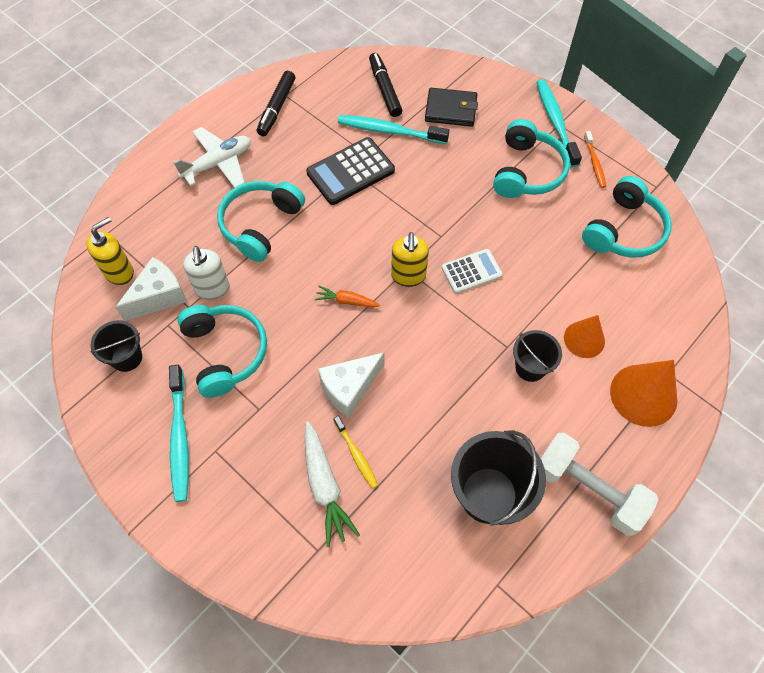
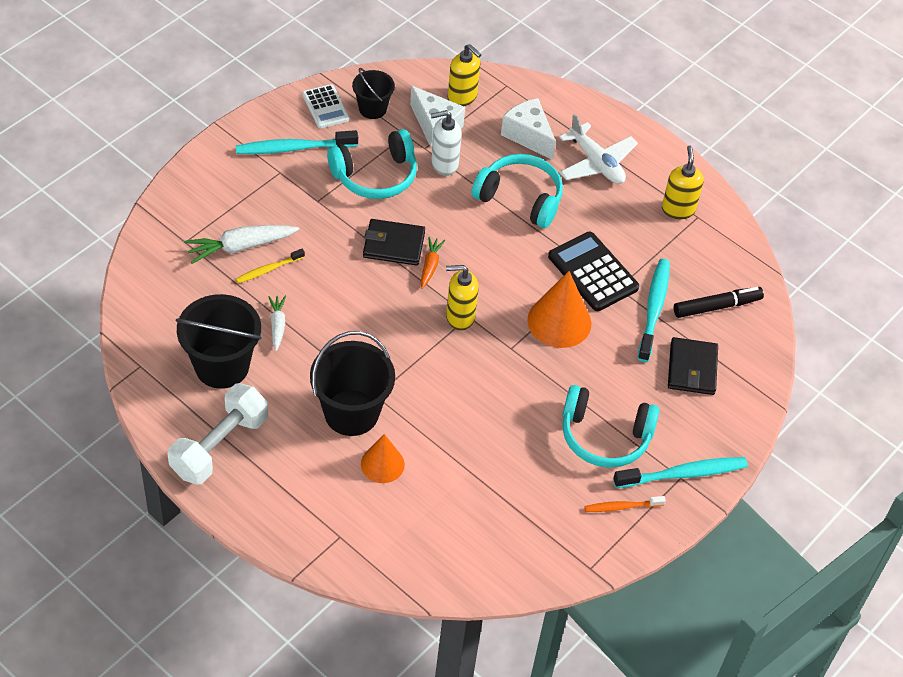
camera: 85 degrees right, 10 degrees down
black marker [257,71,295,136] -> yellow soap dispenser [662,146,704,219]
white cheese [318,352,384,418] -> white cheese moved to [501,98,556,160]
white calculator [442,249,503,294] -> white calculator moved to [302,84,350,128]
black bucket [513,330,562,382] -> black bucket [310,331,395,436], size x1.73
turquoise headphones [582,176,672,258] -> none
orange cone [610,360,678,427] -> orange cone moved to [528,271,591,348]
none -> white carrot [268,296,286,351]
none -> black wallet [363,219,425,266]

